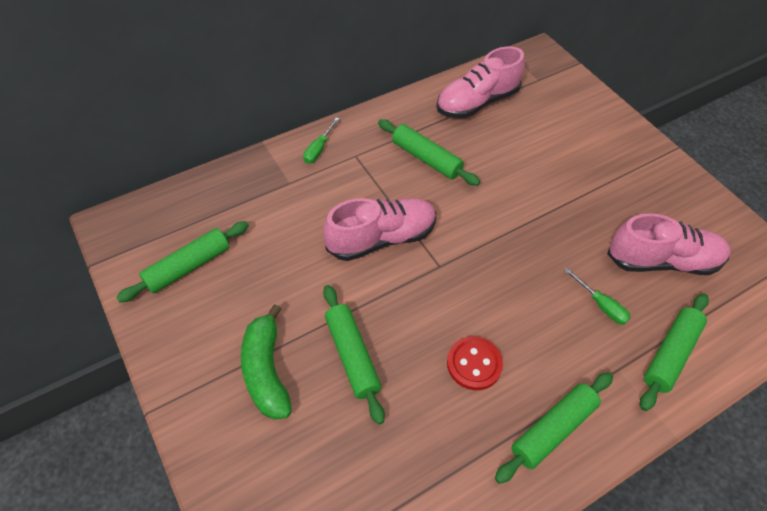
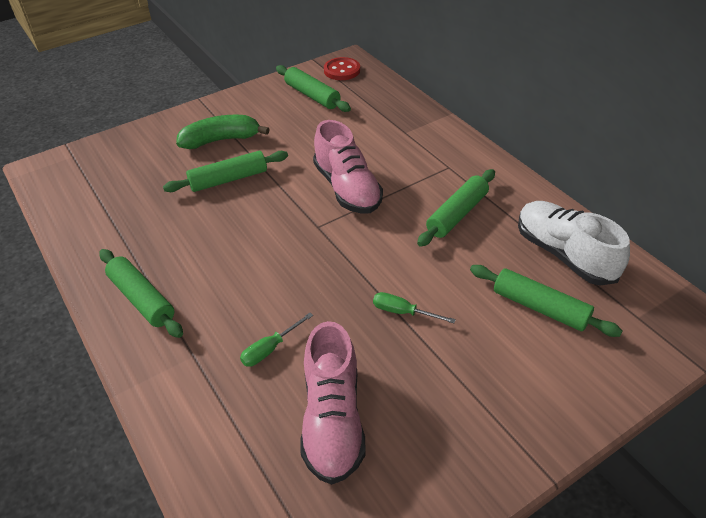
camera: 90 degrees right, 10 degrees down
green screwdriver [303,117,339,164] -> green screwdriver moved to [373,292,456,323]
pink shoe [436,46,525,118] -> white shoe [518,201,630,285]
red button [447,336,503,390] -> red button moved to [324,57,360,80]
green rolling pin [640,293,709,411] -> green rolling pin moved to [470,265,622,337]

